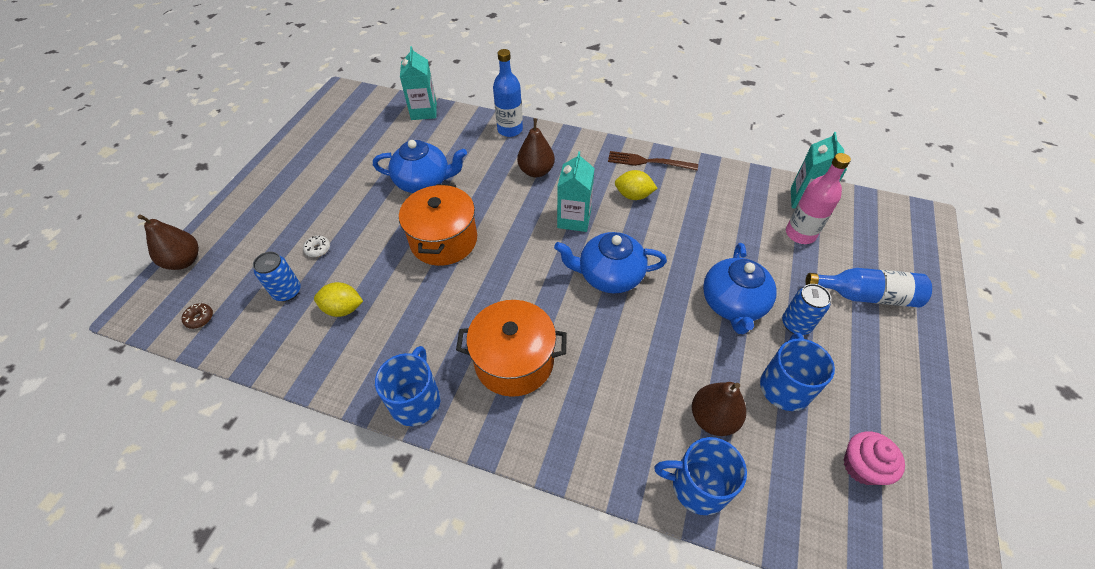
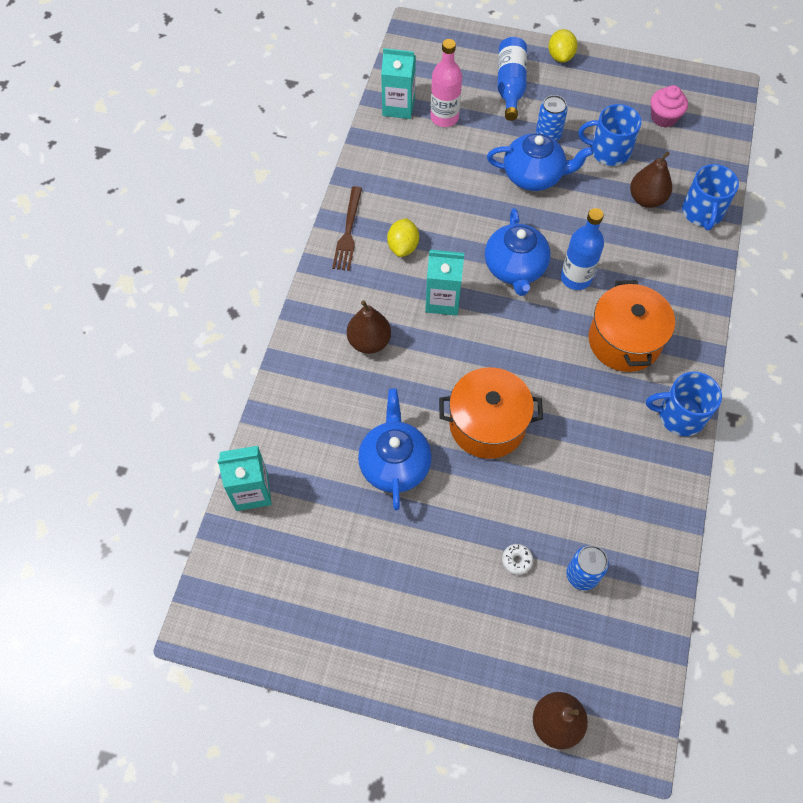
camera: 95 degrees left, 10 degrees up
brown donut [181,303,213,329] -> none
yellow lemon [314,282,363,317] -> yellow lemon moved to [548,29,577,63]
blue bottle [493,49,523,137] -> blue bottle moved to [561,208,604,290]

